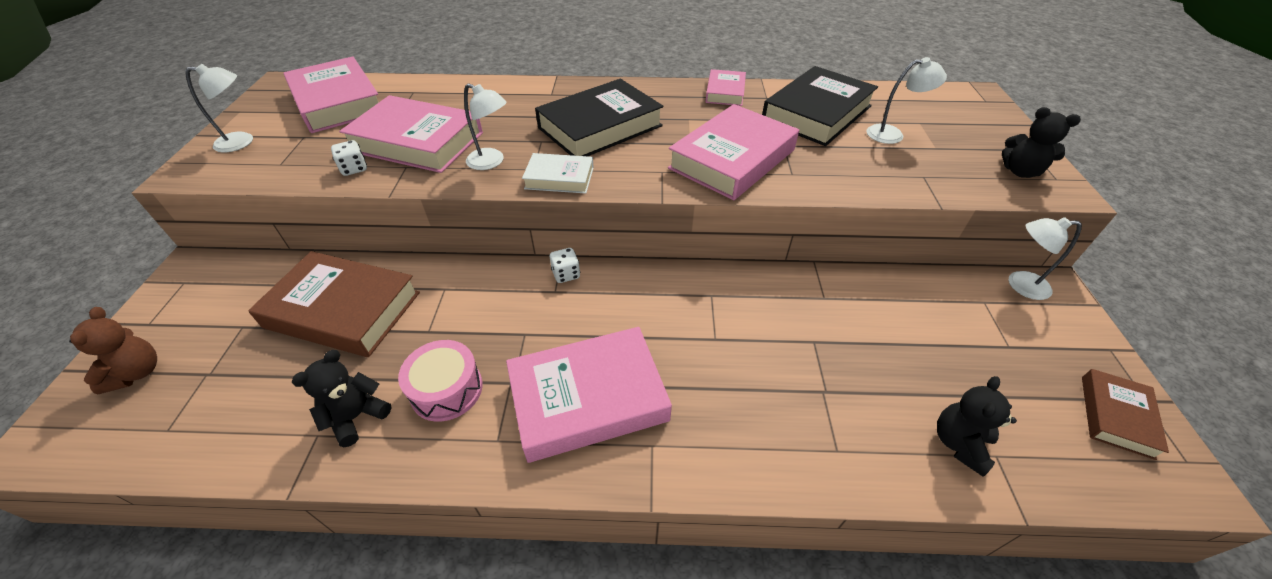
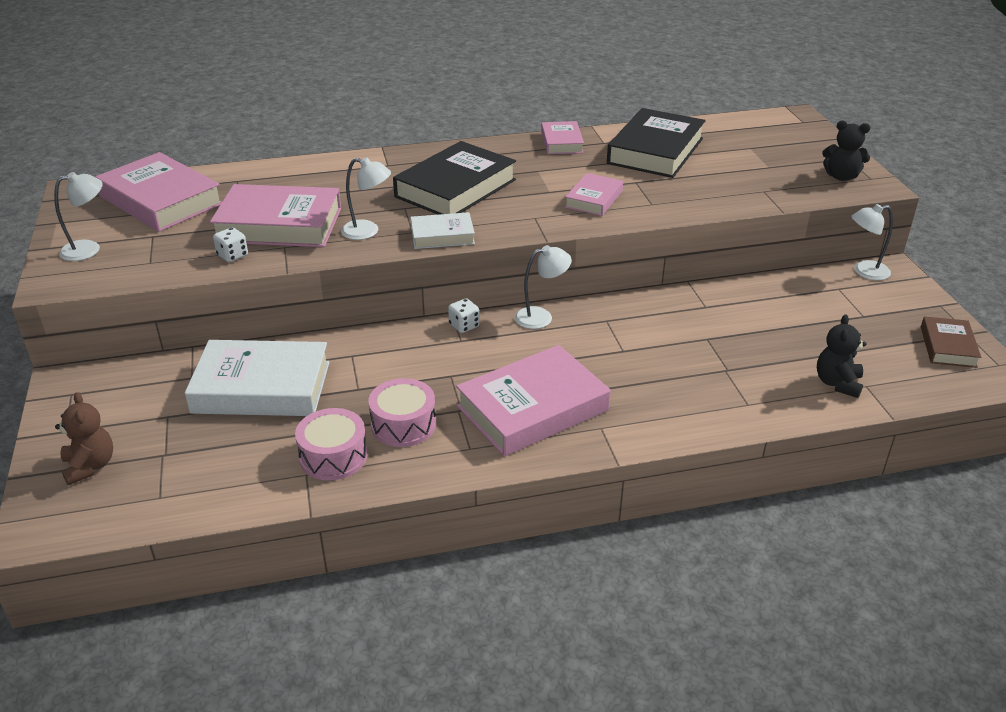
camera: 15 degrees left, 10 degrees down
brown book [248,251,420,357] -> white book [185,340,330,416]
black teddy bear [292,350,391,447] -> pink drum [295,408,368,480]
pink book [668,104,799,200] -> pink book [565,173,623,216], size x0.54
white lamp [867,57,947,144] -> white lamp moved to [515,245,572,329]

